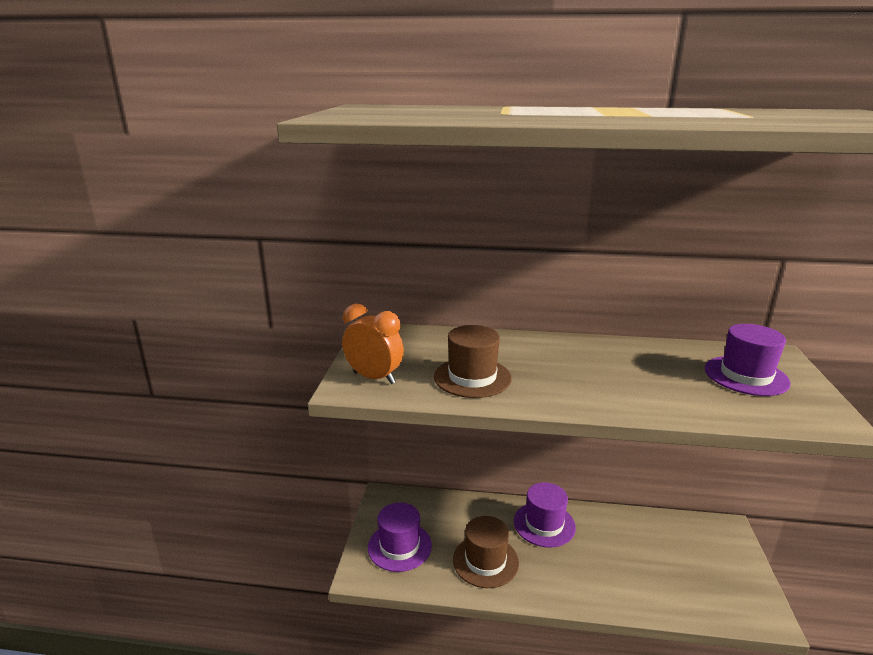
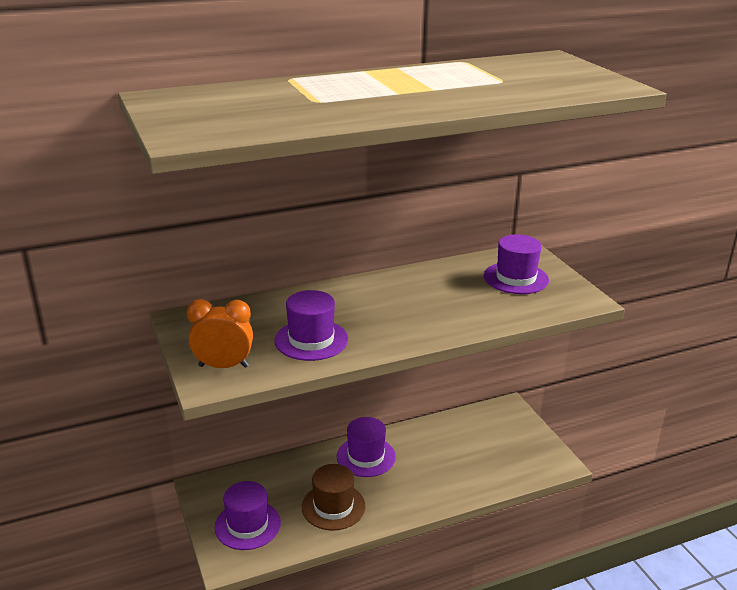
camera: 30 degrees left, 5 degrees up
brown hat [434,325,512,398] -> purple hat [274,290,348,361]

